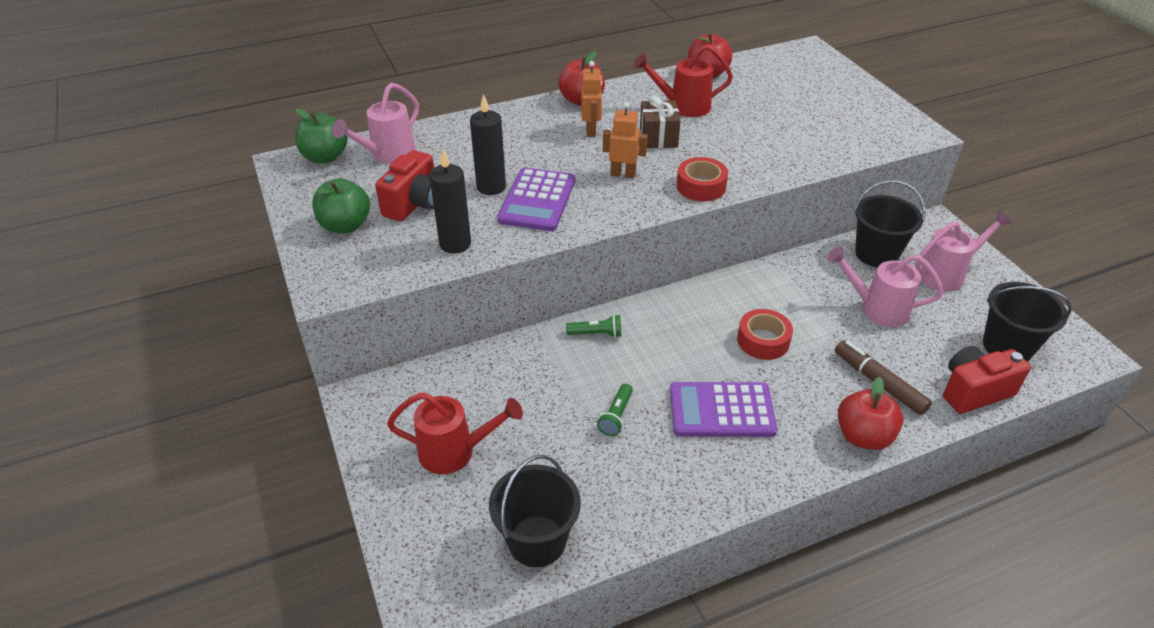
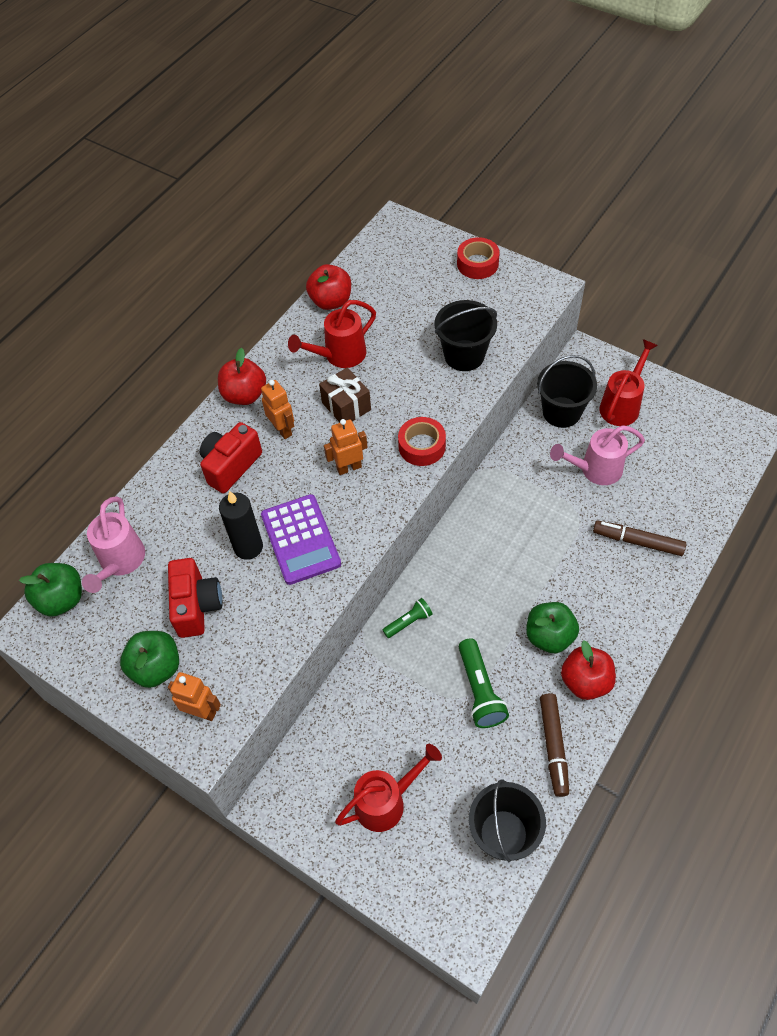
camera: 30 degrees left, 15 degrees up
black candle [429,149,471,254] -> none
green flashlight [597,384,633,436] -> green flashlight [459,638,509,728], size x1.66
purple calculator [670,382,777,437] -> green apple [526,602,579,653]
red tape [737,309,793,360] -> red tape moved to [457,237,500,279]
red apple [838,377,903,450] -> red apple moved to [561,640,616,700]
pink watering can [915,210,1012,292] -> red watering can [599,339,658,426]
red camera [943,346,1031,414] -> red camera moved to [200,422,262,493]
black bucket [983,282,1072,361] -> black bucket moved to [435,300,497,371]
none -> orange robot [168,672,221,721]
none -> brown marker [540,693,569,797]

